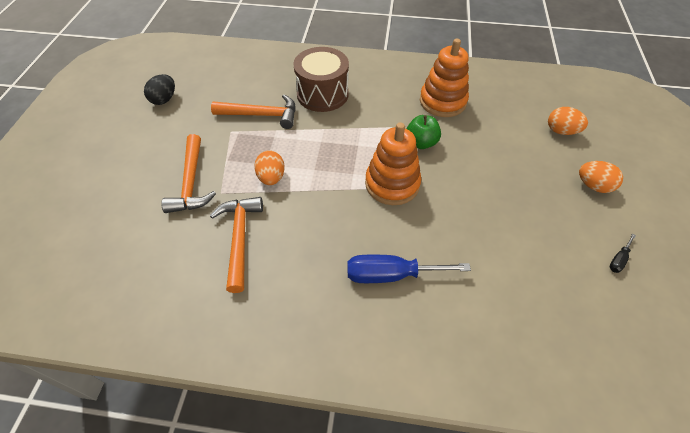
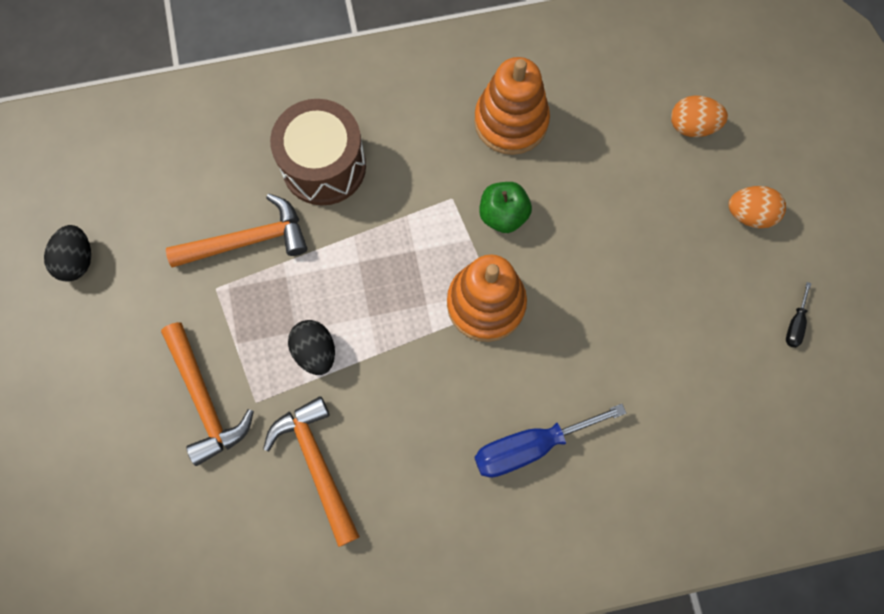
camera: 20 degrees left, 20 degrees up
orange egg [255,150,285,185] -> black egg [288,320,335,375]

